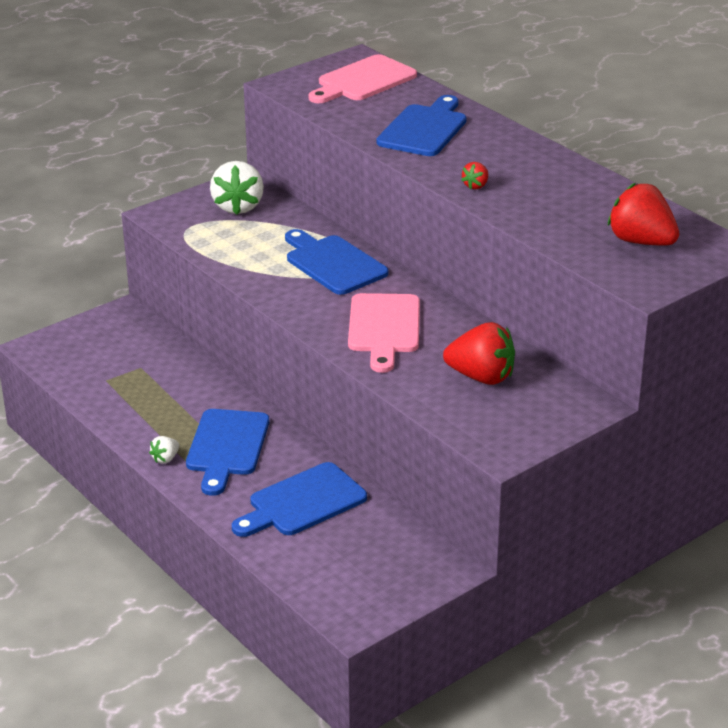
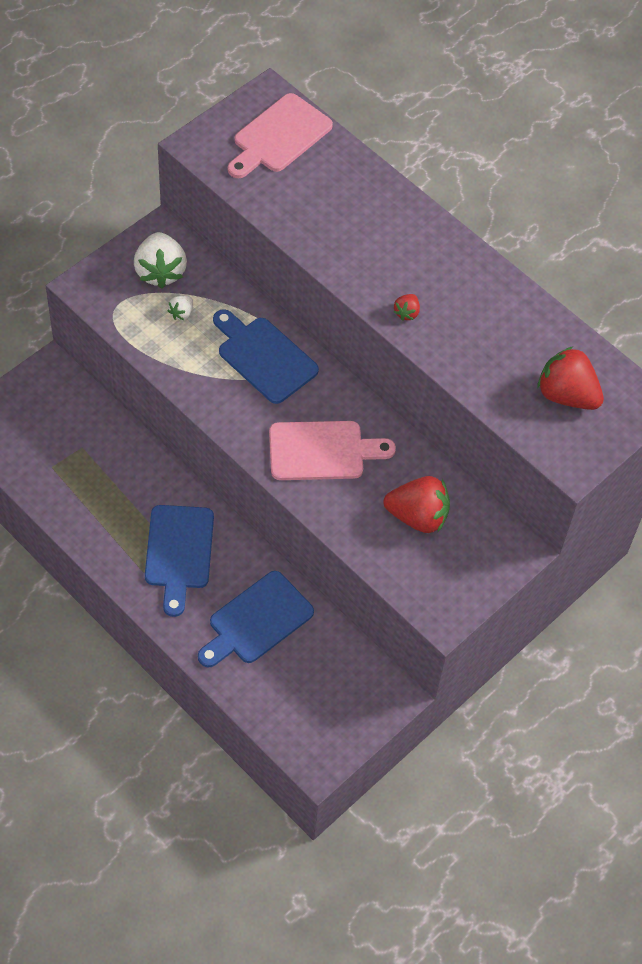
camera: 10 degrees left, 25 degrees up
white strawberry [149,436,179,464] -> white strawberry moved to [167,296,193,320]
pink cutting board [348,293,420,373] -> pink cutting board turned 90 degrees counterclockwise [269,421,396,480]
blue cutting board [377,95,467,156] -> none

